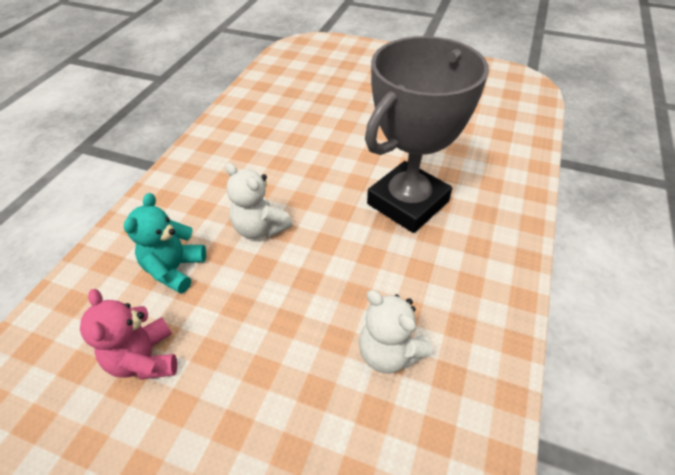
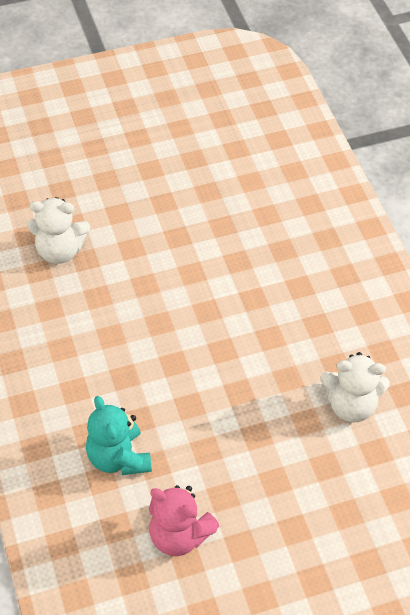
camera: 40 degrees left, 5 degrees up
white teddy bear [225,163,293,239] -> white teddy bear moved to [27,197,90,264]
grey trophy [365,36,489,233] -> none

